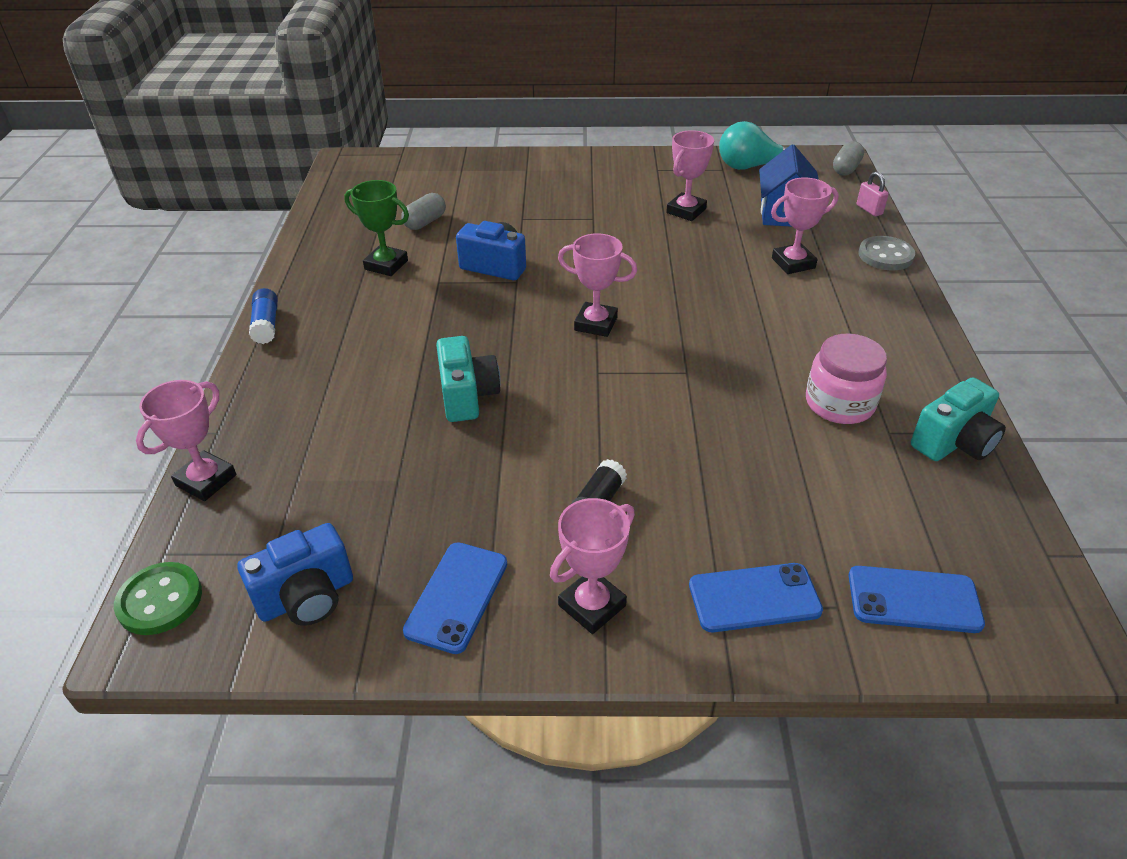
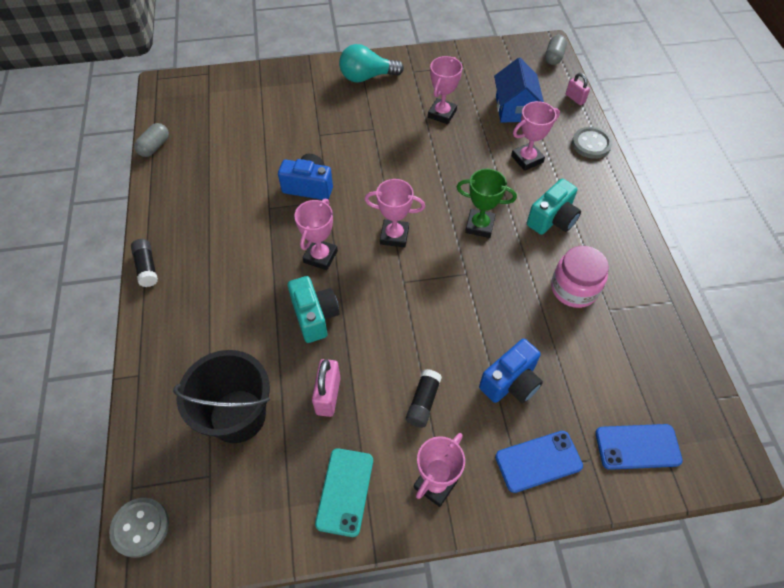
camera: 10 degrees left, 15 degrees up
green button [114,562,202,635] -> grey button [109,498,169,558]
pink trophy [136,380,236,501] -> pink trophy moved to [294,199,338,270]
blue camera [237,523,353,626] -> blue camera moved to [479,339,543,403]
blue glue stick [249,288,278,344] -> black glue stick [131,239,158,287]
green trophy [344,180,409,276] -> green trophy moved to [457,169,517,238]
grey capsule [401,193,446,230] -> grey capsule moved to [134,123,169,157]
blue phone [403,542,507,654] -> turquoise phone [315,448,373,537]
turquoise light bulb [719,121,787,170] -> turquoise light bulb moved to [339,44,404,83]
turquoise camera [911,377,1006,461] -> turquoise camera moved to [527,179,581,235]
none -> black bucket [173,350,270,443]
none -> pink padlock [312,359,341,417]

